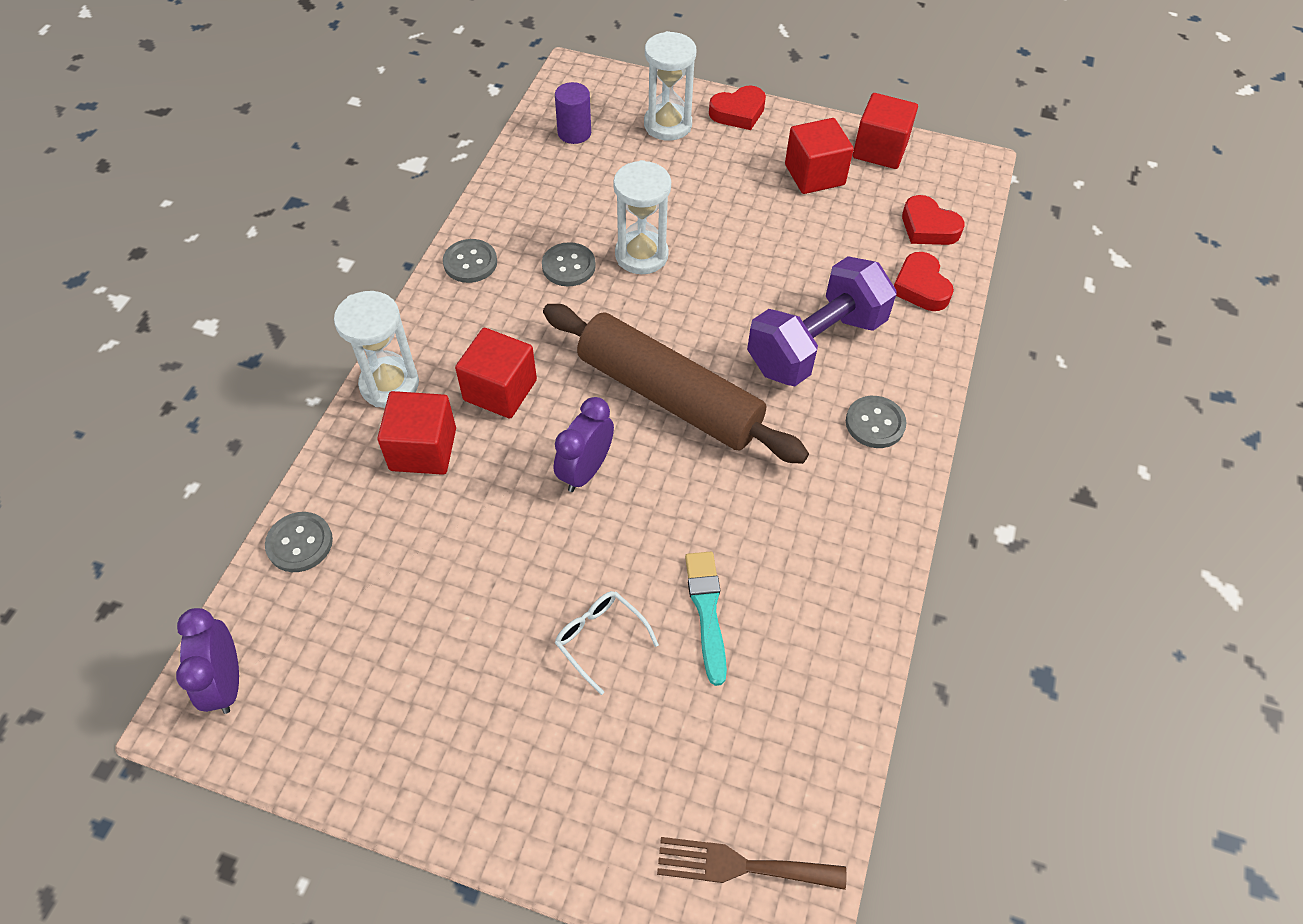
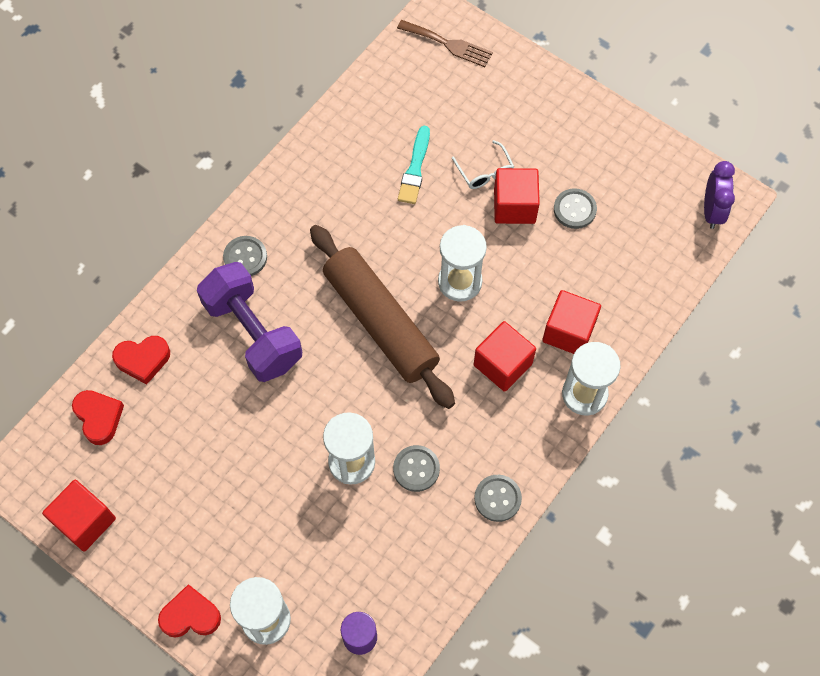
camera: 160 degrees left, 10 degrees up
grey button [265,512,333,572] -> grey button moved to [554,188,597,229]
purple clock [554,397,614,492] -> white hourglass [438,225,487,302]
purple dumbbell [747,256,897,386] -> purple dumbbell turned 75 degrees clockwise [197,262,302,382]
red cube [785,118,854,194] -> red cube moved to [494,168,540,224]
red heart [894,252,954,311] -> red heart turned 75 degrees clockwise [112,336,170,385]

